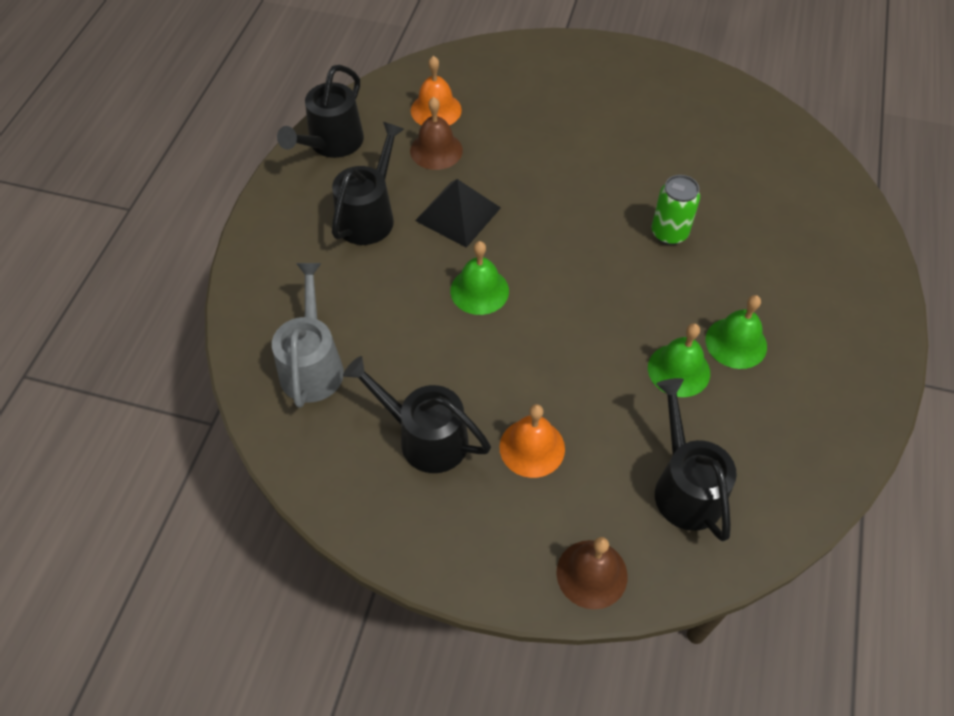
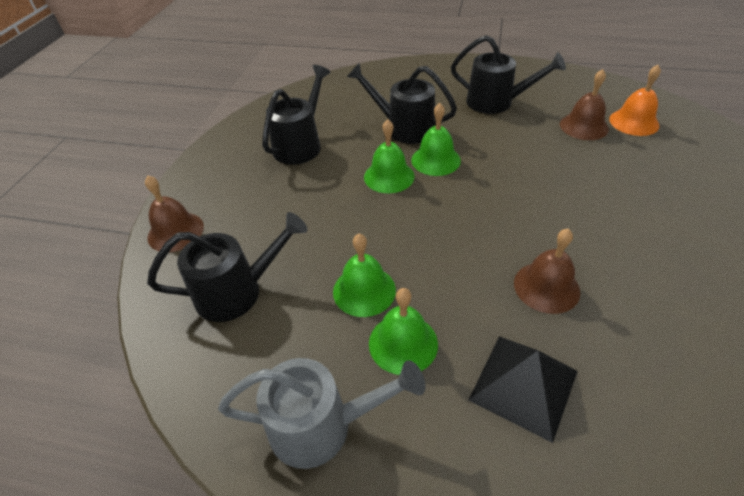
camera: 90 degrees right, 10 degrees down
grey watering can [272,263,344,408] -> grey watering can moved to [218,358,425,469]
black watering can [277,65,364,158] -> black watering can moved to [347,62,457,144]
black pyramid [415,179,501,248] -> black pyramid moved to [469,336,578,443]
orange bell [500,404,565,478] -> none
green can [652,175,700,245] -> brown bell [514,229,580,314]
none -> green bell [364,119,414,193]

